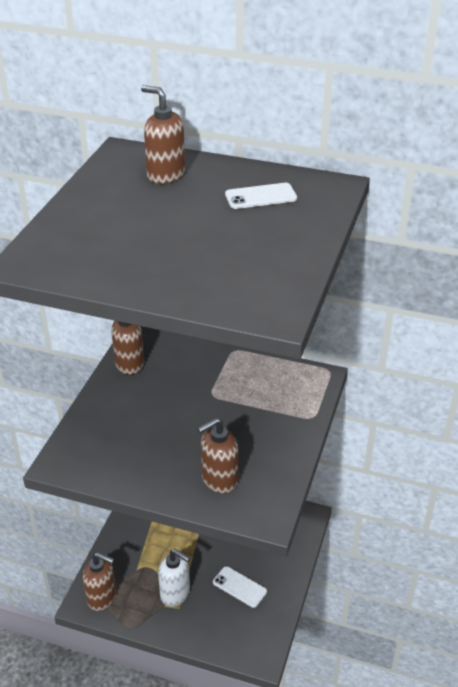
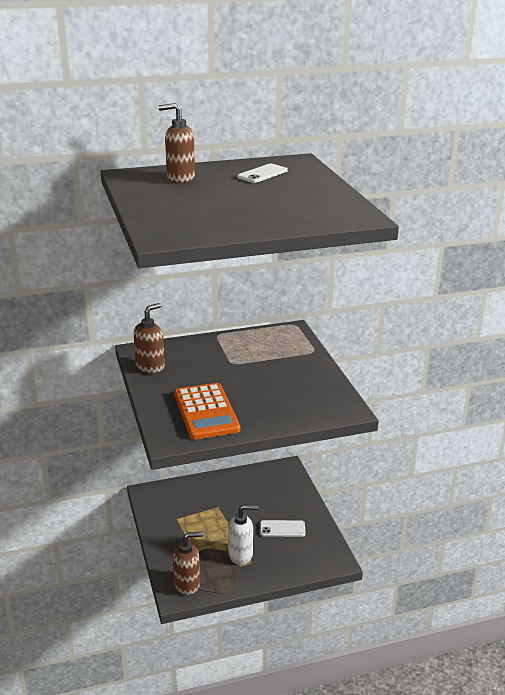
camera: 35 degrees left, 10 degrees down
brown soap dispenser [197,417,238,494] -> none
none -> orange calculator [174,383,240,440]

